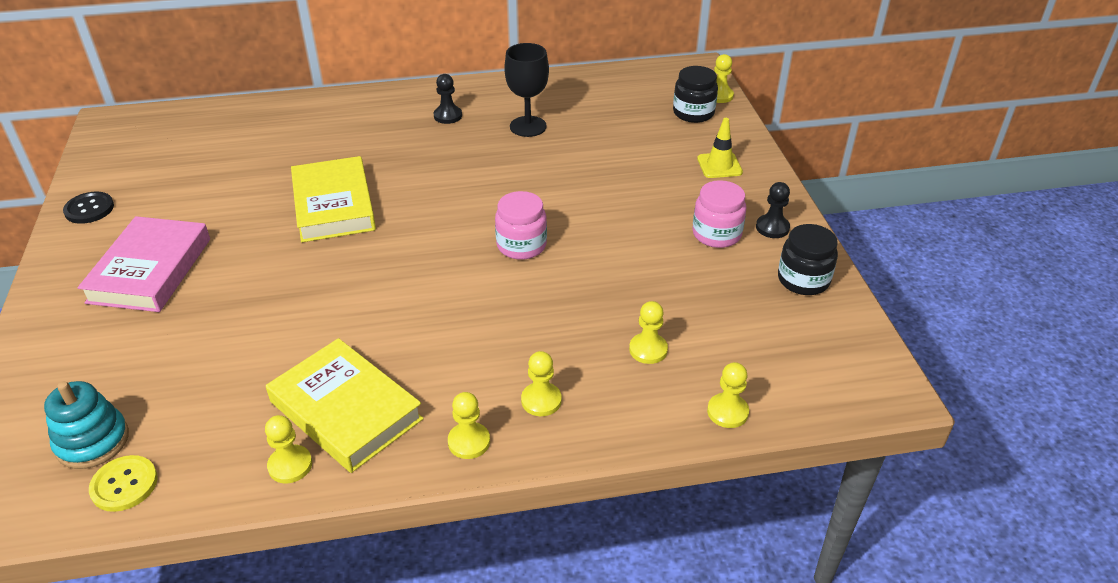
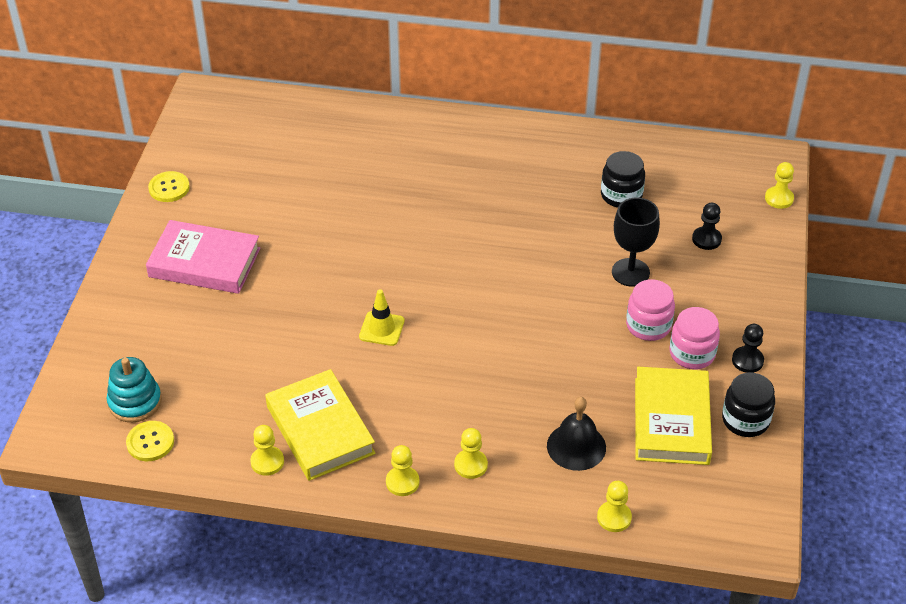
camera: 20 degrees right, 5 degrees up
black button [63,192,114,224] -> yellow button [148,171,190,202]
pink book [78,216,210,312] -> pink book turned 75 degrees clockwise [146,220,260,294]
yellow book [291,156,376,242] -> yellow book moved to [635,367,712,465]
black pawn [434,74,462,124] -> black pawn moved to [692,203,722,250]
pink jar [495,191,547,260] -> pink jar moved to [626,279,675,341]
black goblet [504,43,549,137] -> black goblet moved to [612,198,660,286]
yellow pawn [629,301,668,364] -> black bell [547,397,606,471]
black jar [673,66,718,123] -> black jar moved to [601,151,645,208]
yellow traffic cone [697,118,743,178] -> yellow traffic cone moved to [359,289,404,346]

